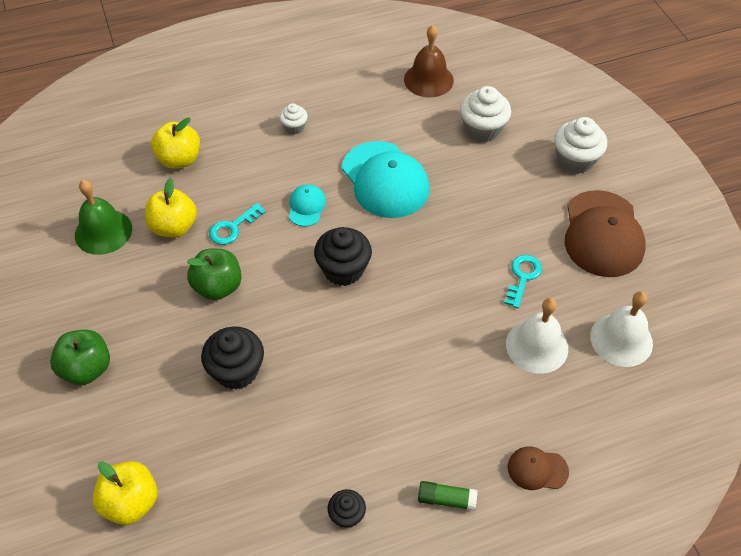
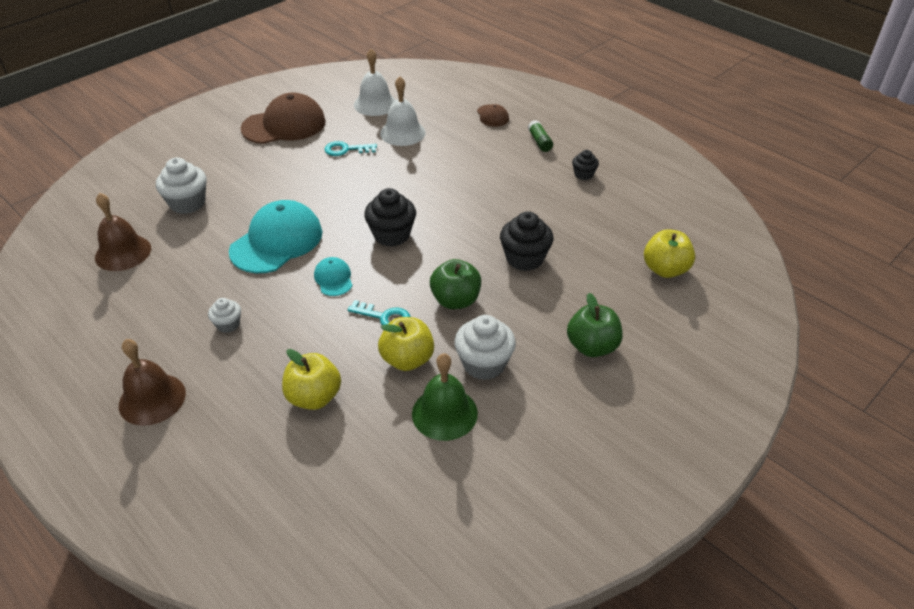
camera: 115 degrees left, 10 degrees down
turquoise cap [289,184,326,226] -> turquoise cap turned 90 degrees clockwise [314,257,352,296]
white cupcake [554,117,607,174] -> white cupcake moved to [454,315,516,380]
none -> brown bell [119,339,186,426]

